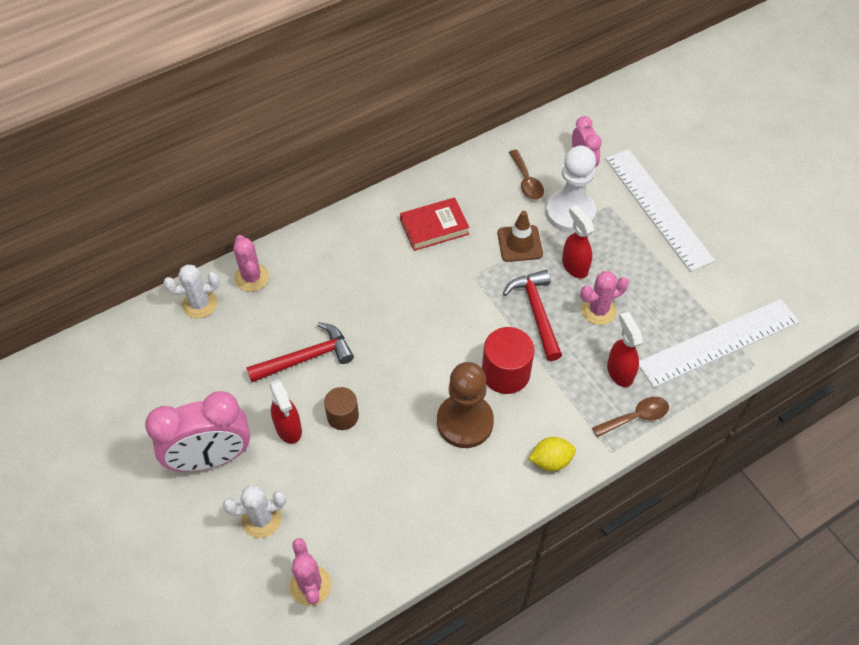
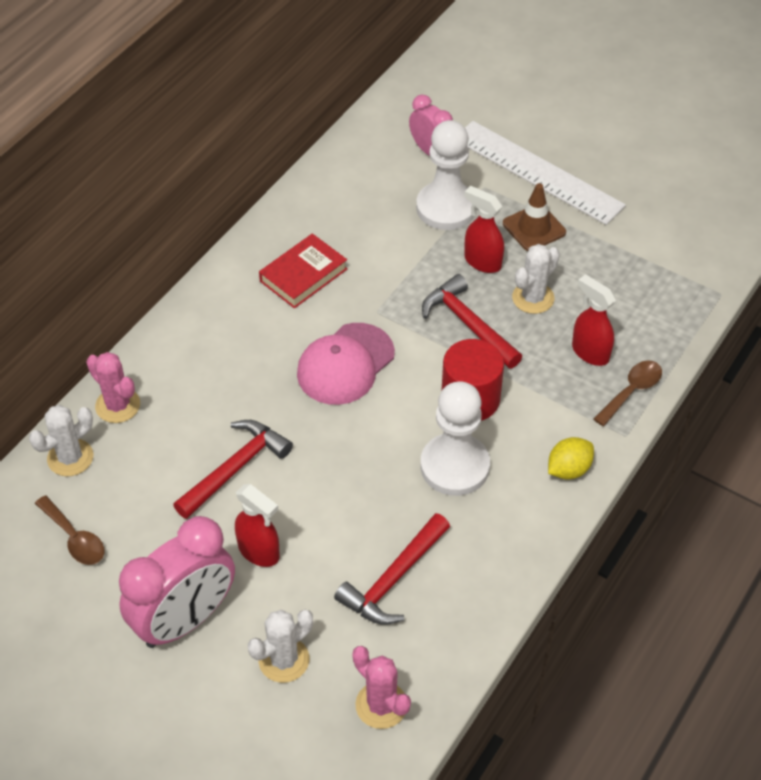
camera: 25 degrees left, 5 degrees down
brown cylinder [324,387,359,430] -> none
brown pawn [437,362,494,448] -> white pawn [420,381,490,496]
brown traffic cone [497,211,543,262] -> brown traffic cone moved to [503,183,566,251]
brown spoon [509,150,544,200] -> brown spoon moved to [35,495,104,565]
pink cactus [580,271,629,325] -> white cactus [512,244,560,314]
white ruler [639,299,799,388] -> none
none -> pink cap [297,323,395,405]
none -> red hammer [334,513,450,625]

